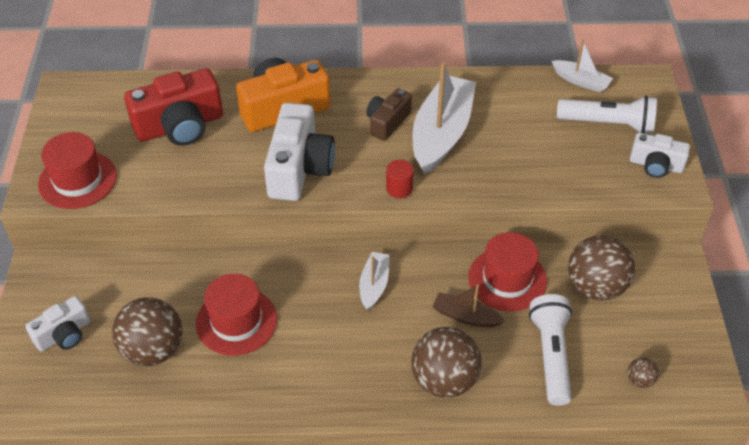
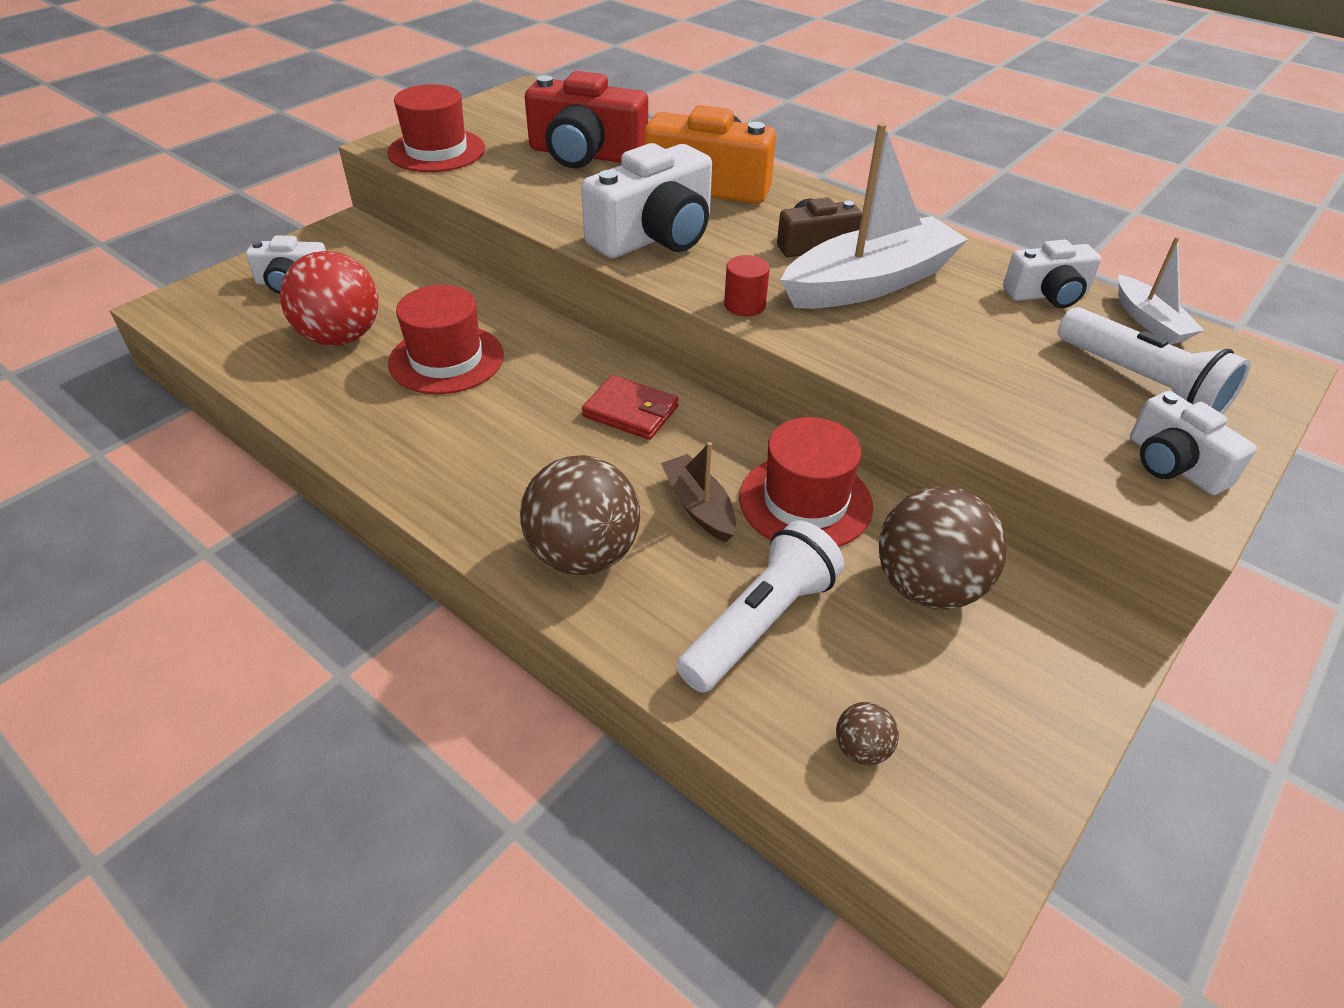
camera: 40 degrees right, 5 degrees down
brown ball [112,297,182,366] -> red ball [280,251,378,346]
white boat [359,252,390,311] -> red wallet [582,375,679,440]
none -> white camera [1003,240,1101,308]

